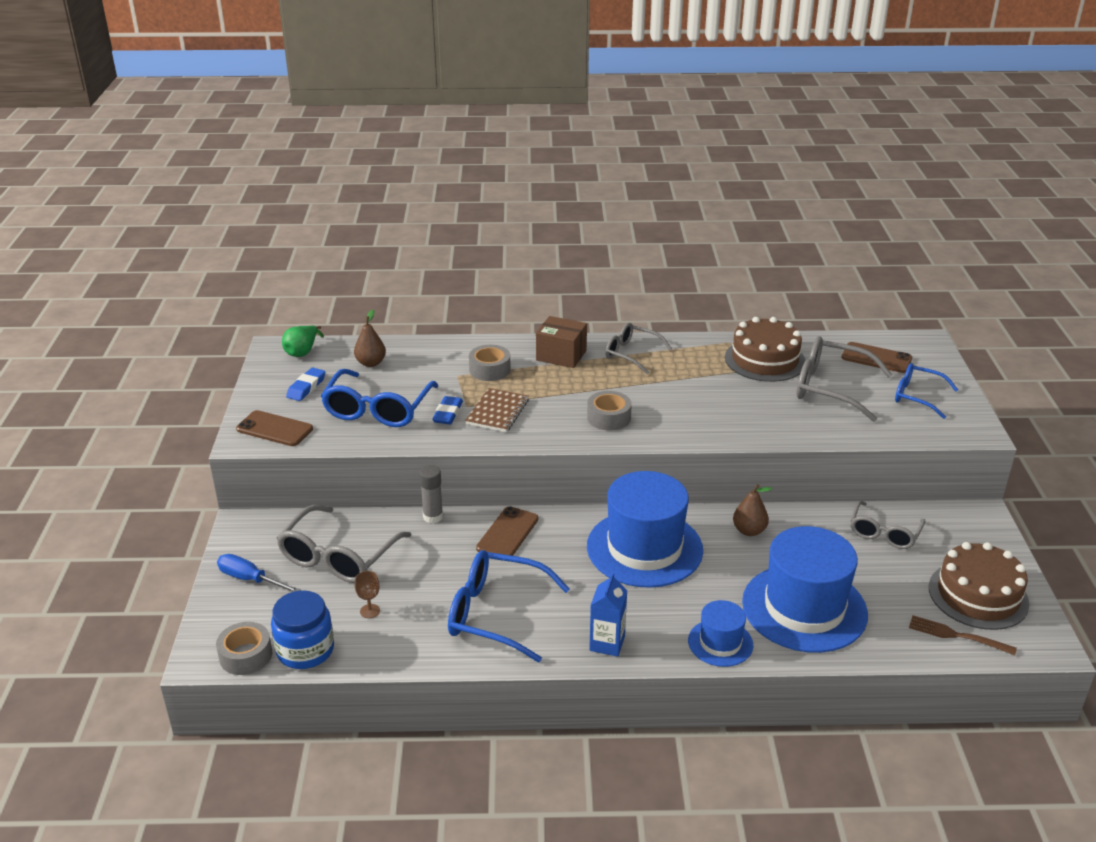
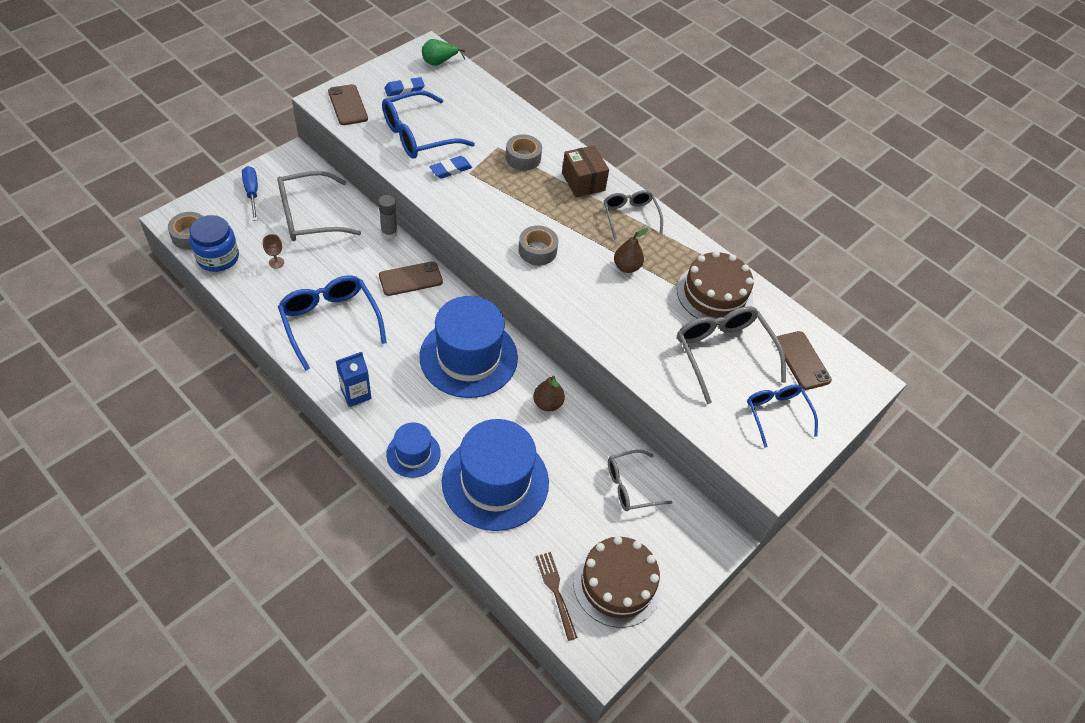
camera: 40 degrees right, 20 degrees up
brown pear [354,310,386,367] -> brown pear moved to [614,228,648,273]
brown notebook [465,388,529,432] -> none

